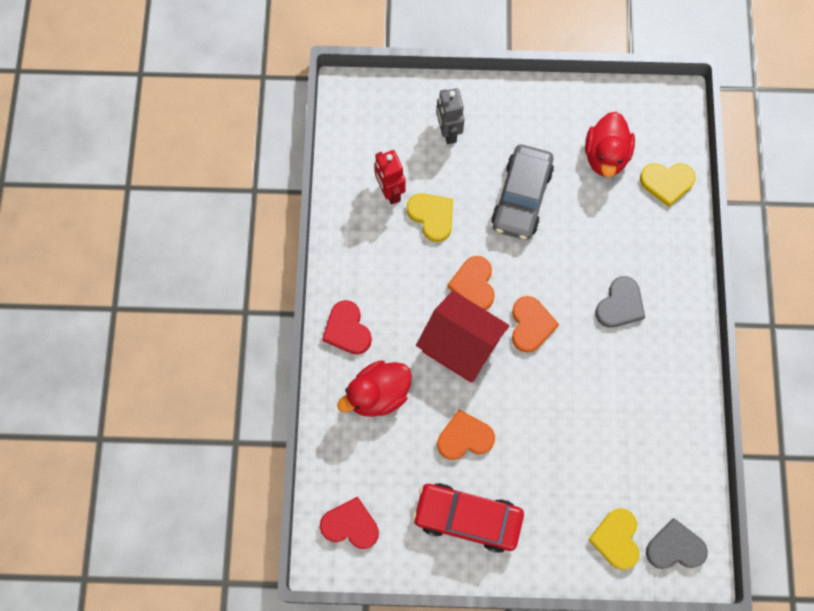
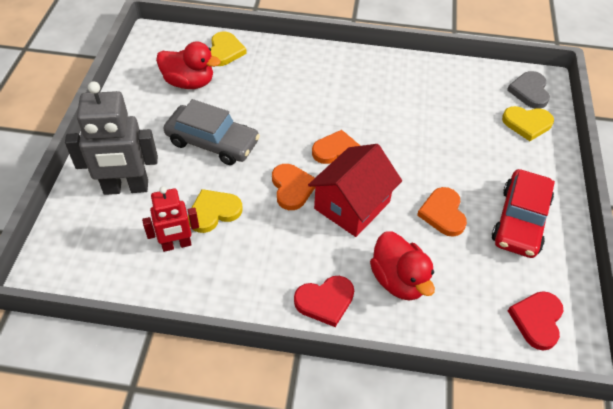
camera: 85 degrees left, 20 degrees down
grey robot [437,88,464,144] -> grey robot [65,81,158,195], size x1.62
orange heart [447,256,495,310] -> orange heart turned 105 degrees counterclockwise [272,164,315,210]
grey heart [595,276,645,328] -> none

